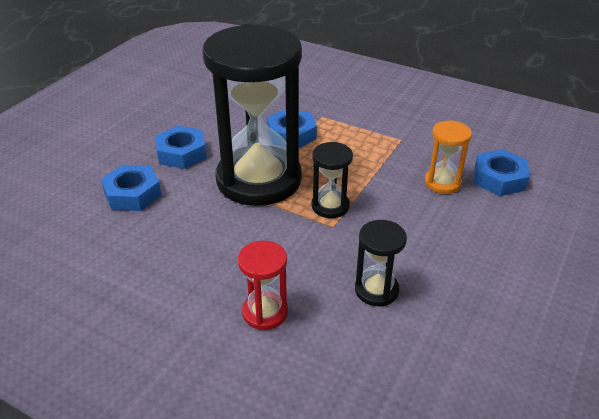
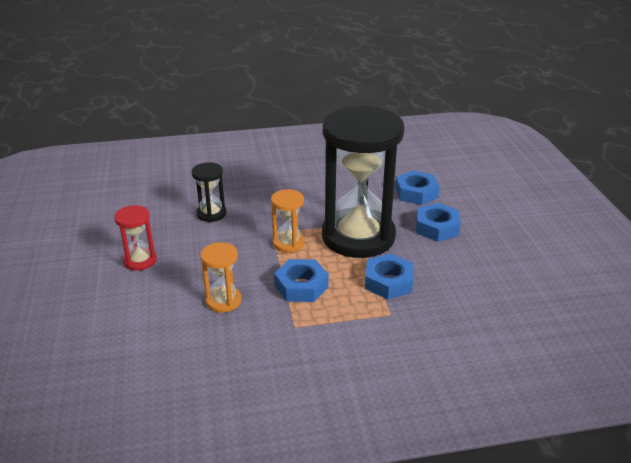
camera: 140 degrees right, 5 degrees down
red hourglass [238,241,288,330] -> red hourglass moved to [114,205,157,271]
black hourglass [312,142,353,218] -> orange hourglass [271,189,305,253]
blue nut [474,149,530,196] -> blue nut moved to [274,259,329,302]

